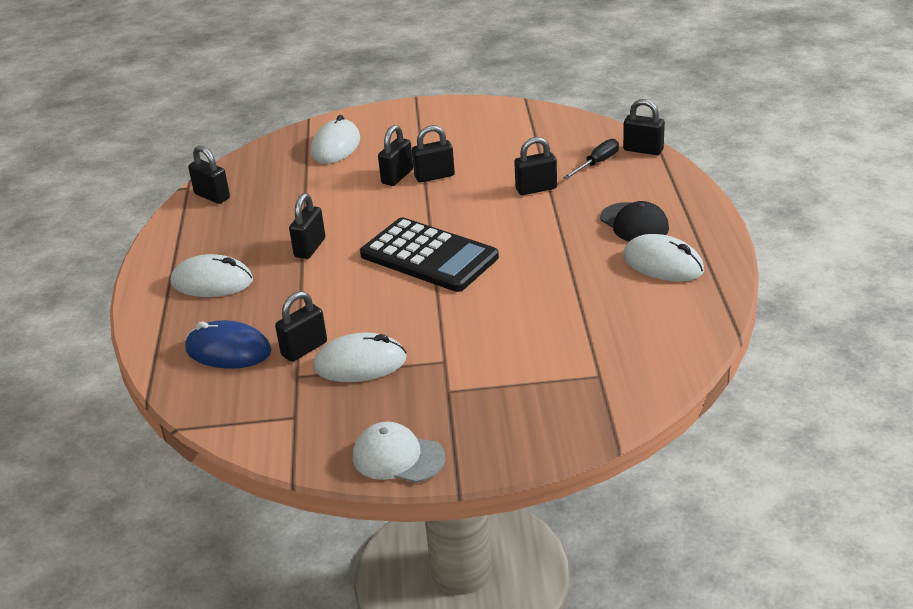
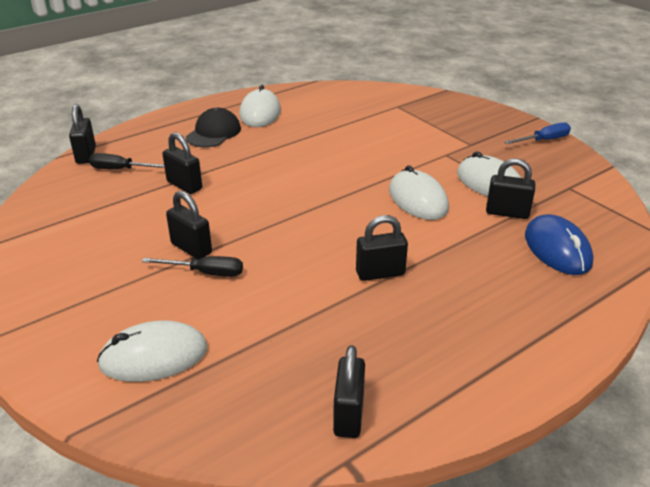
camera: 125 degrees left, 0 degrees up
white mouse [171,254,253,297] -> white mouse moved to [389,165,449,220]
white cap [353,422,446,483] -> blue screwdriver [504,122,571,144]
black calculator [360,217,499,292] -> none
black padlock [378,125,413,186] -> black screwdriver [142,256,243,277]

